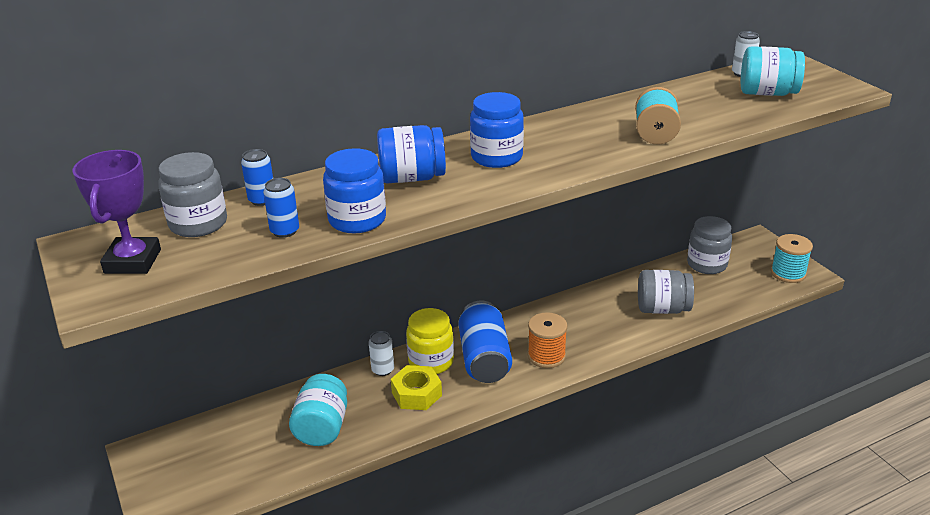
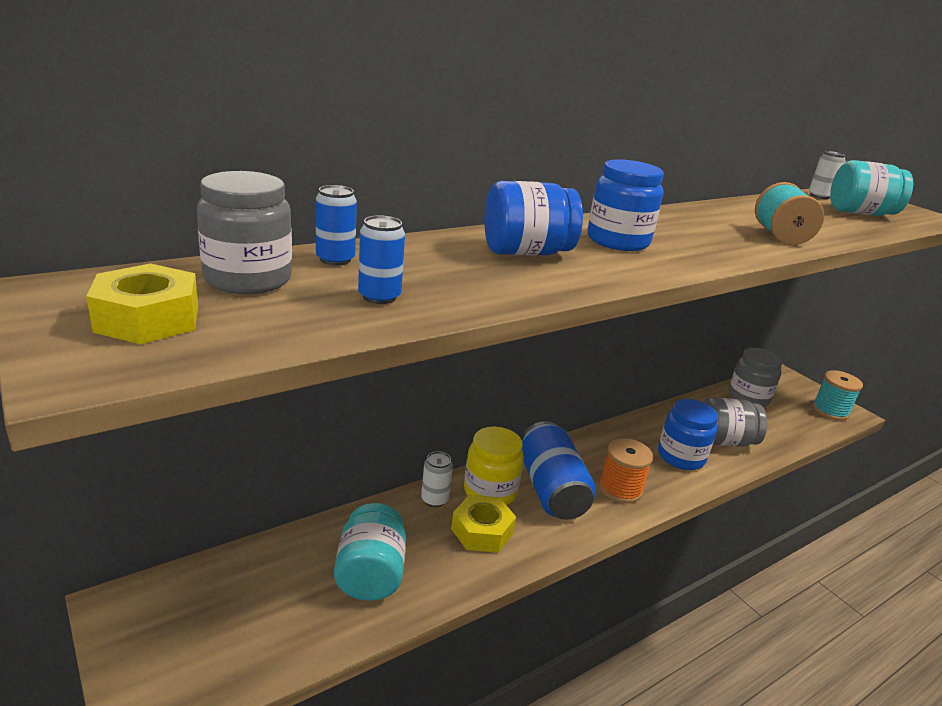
camera: 10 degrees left, 5 degrees down
purple trophy [72,150,161,274] -> yellow nut [86,264,198,344]
blue jar [323,148,386,233] -> blue jar moved to [658,399,718,470]

